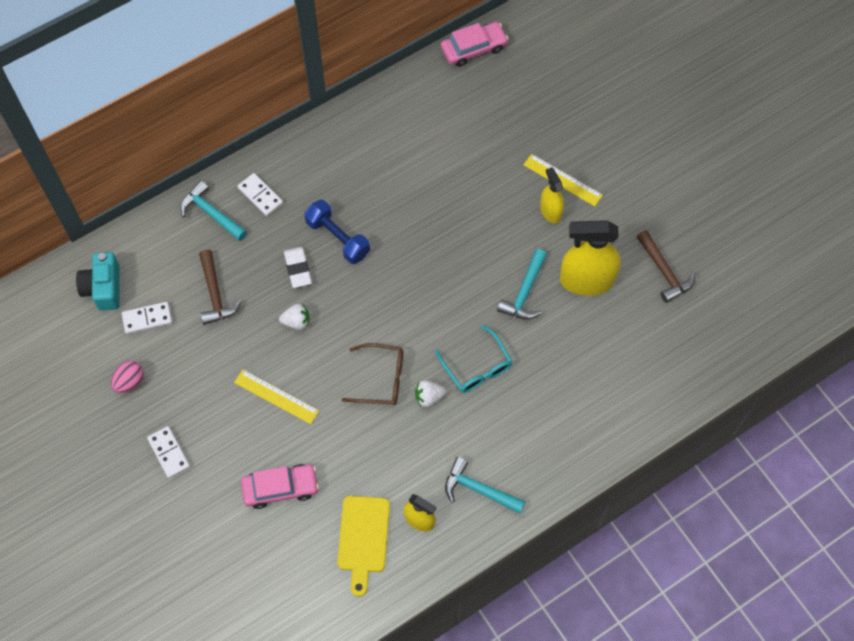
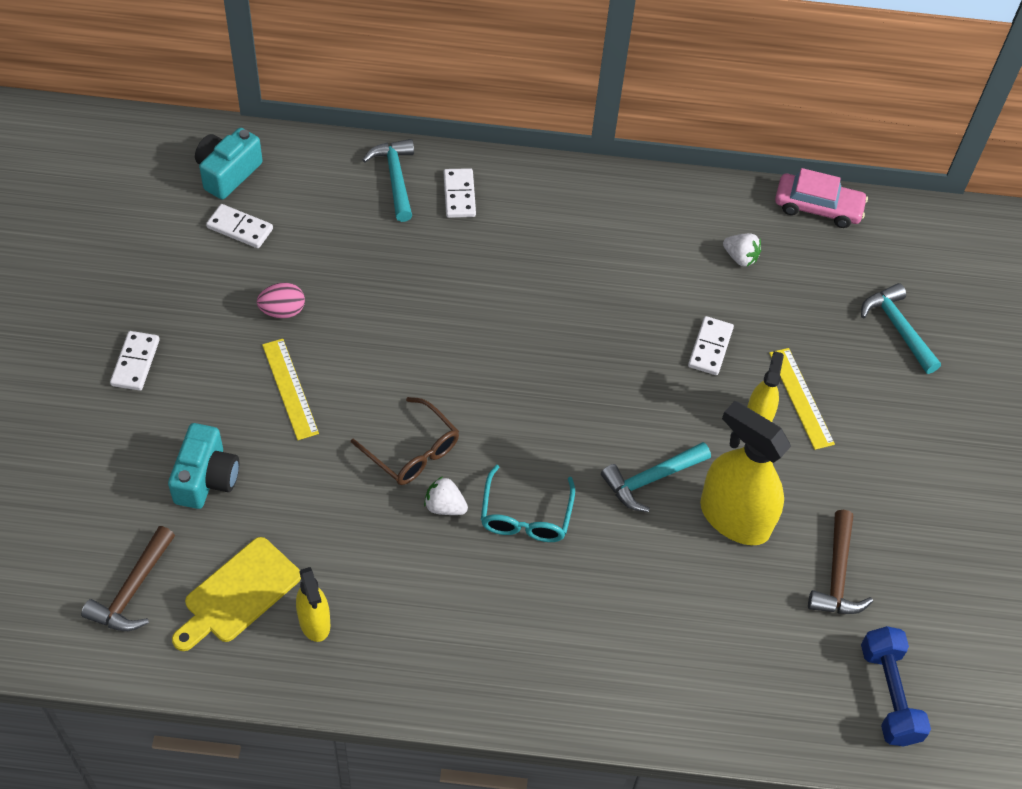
camera: 35 degrees right, 10 degrees down
pink egg [111,361,144,393] -> pink egg moved to [257,282,305,318]
brown hammer [199,250,242,325] -> brown hammer moved to [81,526,175,631]
pink car [241,464,319,509] -> turquoise camera [168,423,239,509]
white strawberry [279,304,309,330] -> white strawberry moved to [723,233,761,266]
white eraser [284,247,312,288] -> none
blue dumbbell [304,200,370,264] -> blue dumbbell moved to [861,626,931,746]
turquoise hammer [445,457,526,514] -> turquoise hammer moved to [861,283,941,374]
none -> white domino [688,316,734,375]

